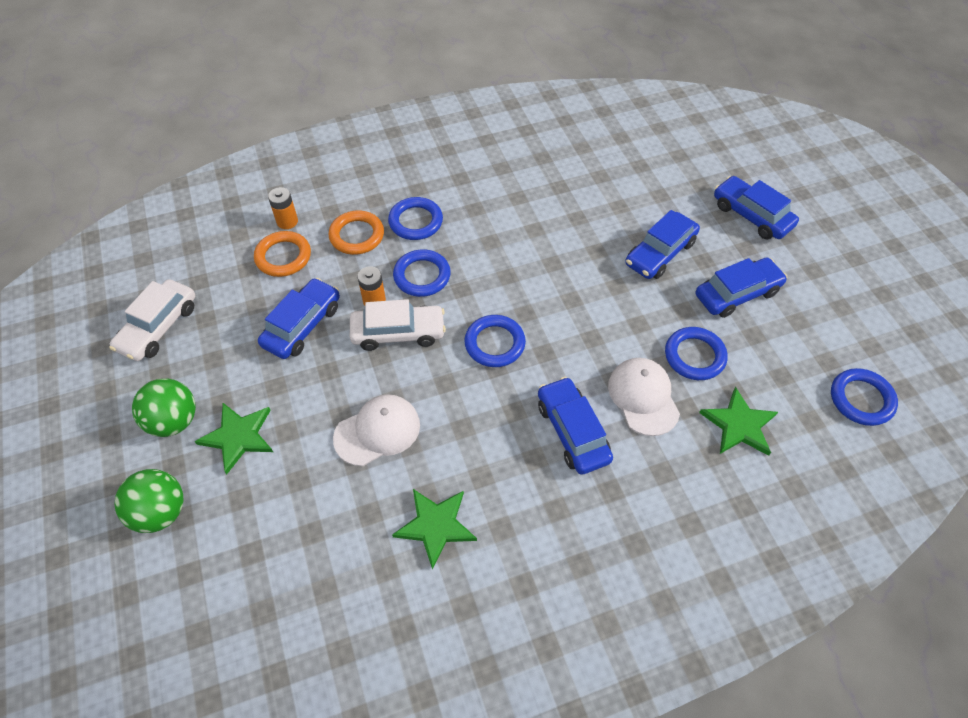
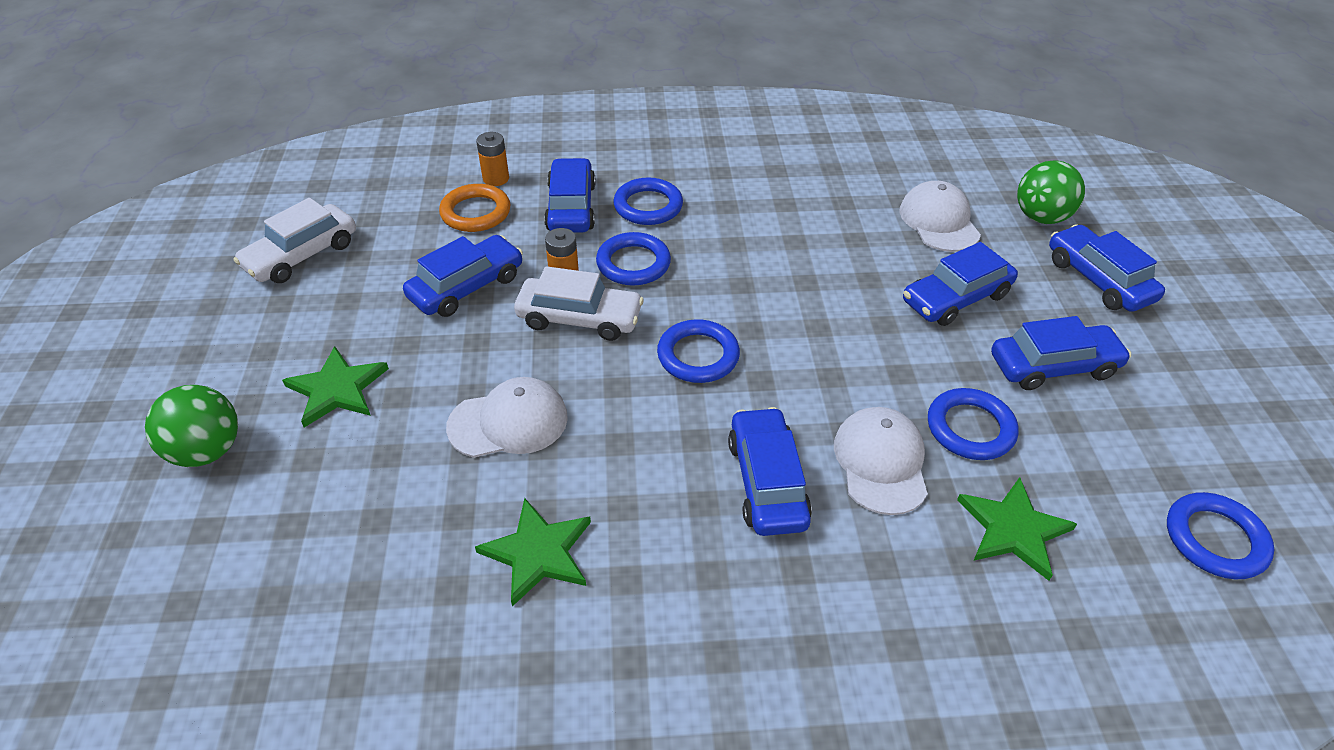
camera: 15 degrees right, 10 degrees down
green ball [132,378,196,437] -> green ball moved to [1017,160,1085,224]
orange ring [328,211,384,255] -> blue car [544,158,596,233]
none -> white cap [900,181,981,252]

